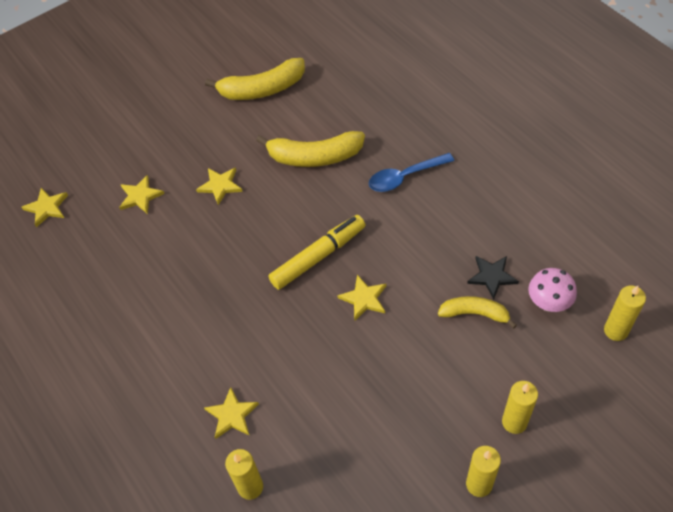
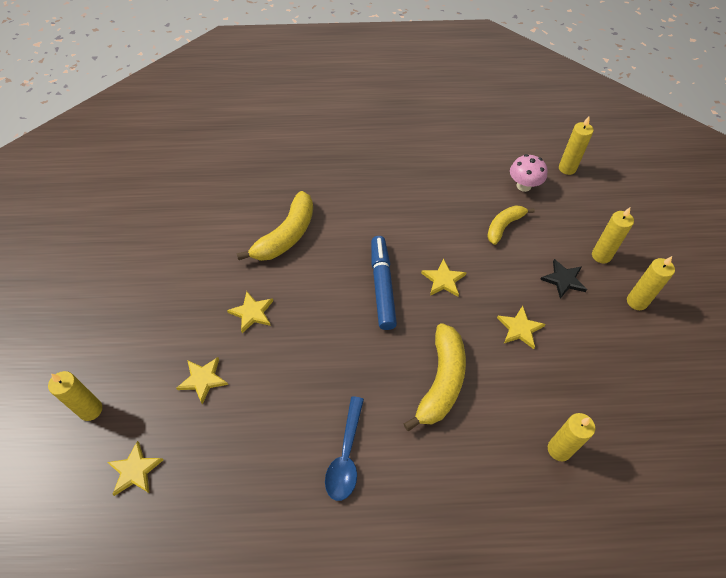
camera: 60 degrees left, 0 degrees up
yellow star [204,387,259,439] -> yellow star moved to [497,306,545,349]
yellow banana [205,58,305,100] -> yellow banana moved to [404,323,466,431]
yellow marker [268,215,365,290] -> blue marker [371,236,397,330]
blue spoon [369,153,454,192] -> blue spoon moved to [325,396,364,501]
black star [467,256,519,299] -> black star moved to [540,259,587,299]
none -> yellow candle [48,371,102,421]

